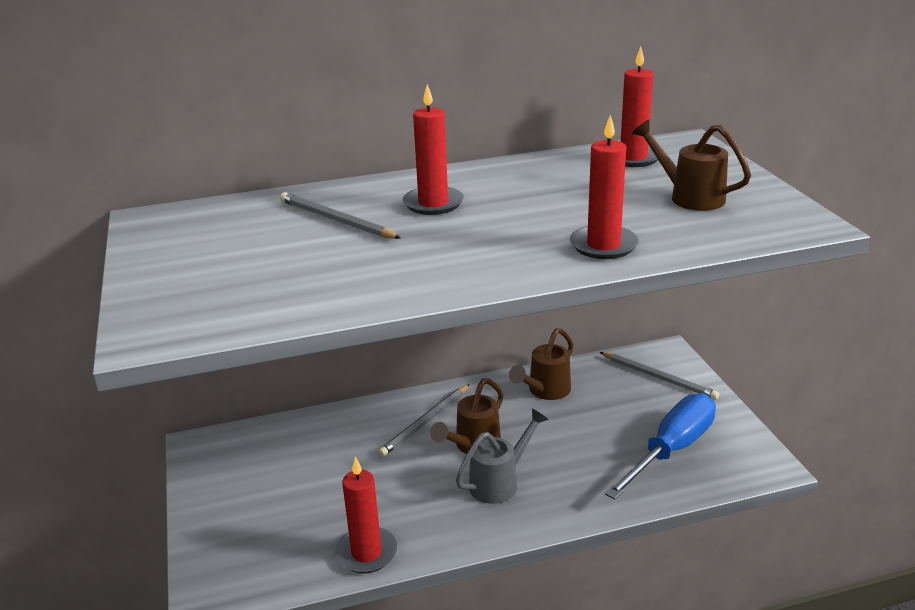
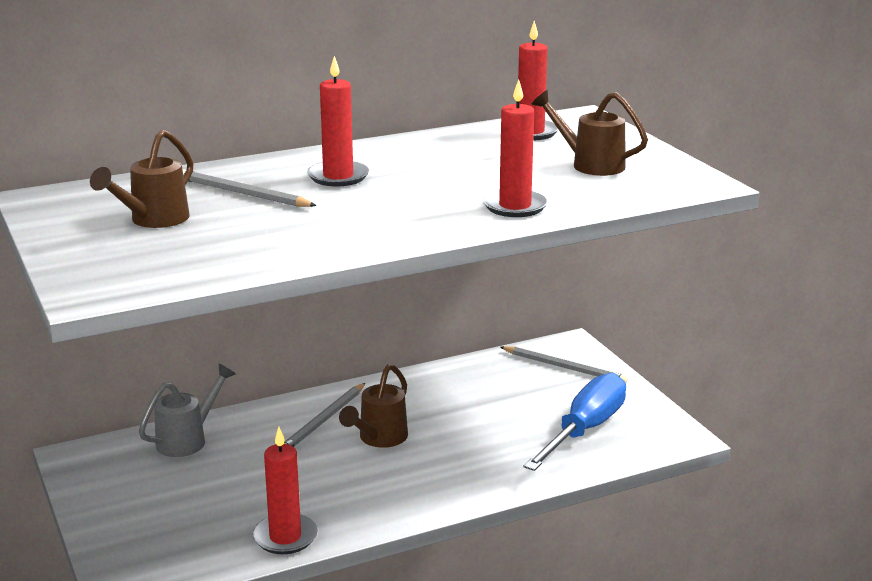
camera: 10 degrees left, 5 degrees down
grey watering can [456,408,549,504] -> grey watering can moved to [139,364,236,457]
brown watering can [509,328,573,400] -> brown watering can moved to [90,130,194,228]

